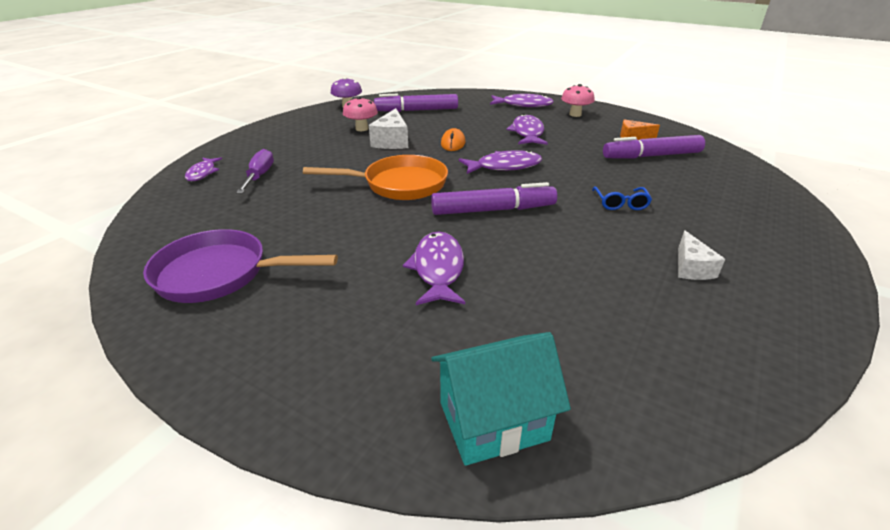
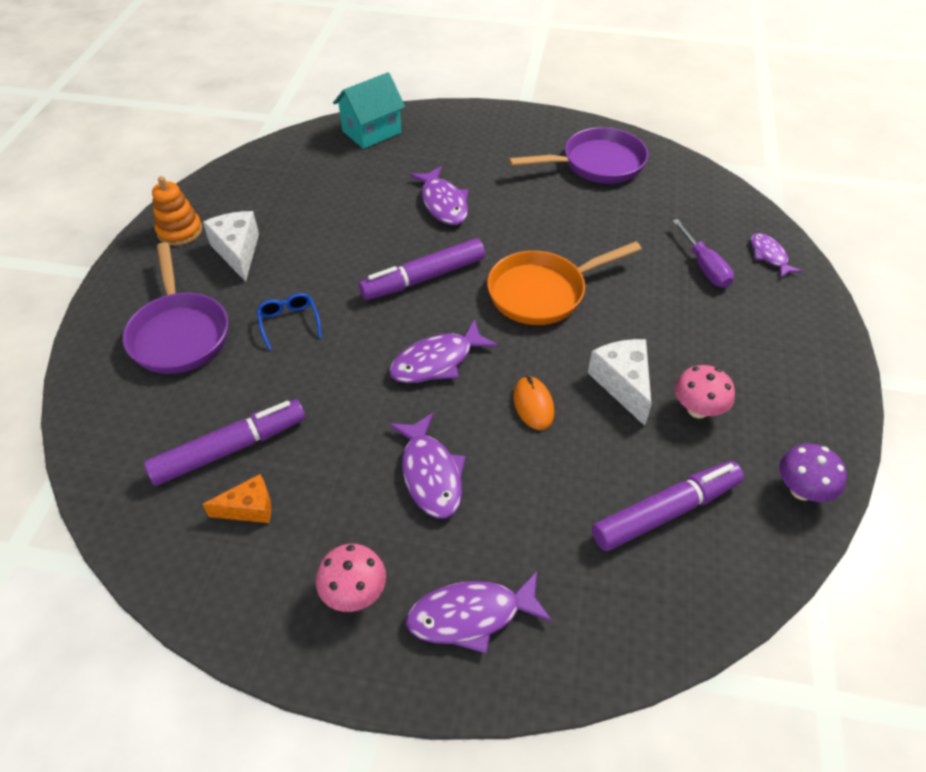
camera: 160 degrees right, 15 degrees up
white cheese [678,230,725,280] -> white cheese [203,211,259,282], size x1.51
none -> purple pan [123,242,228,374]
none -> orange stacking toy [152,176,202,246]

